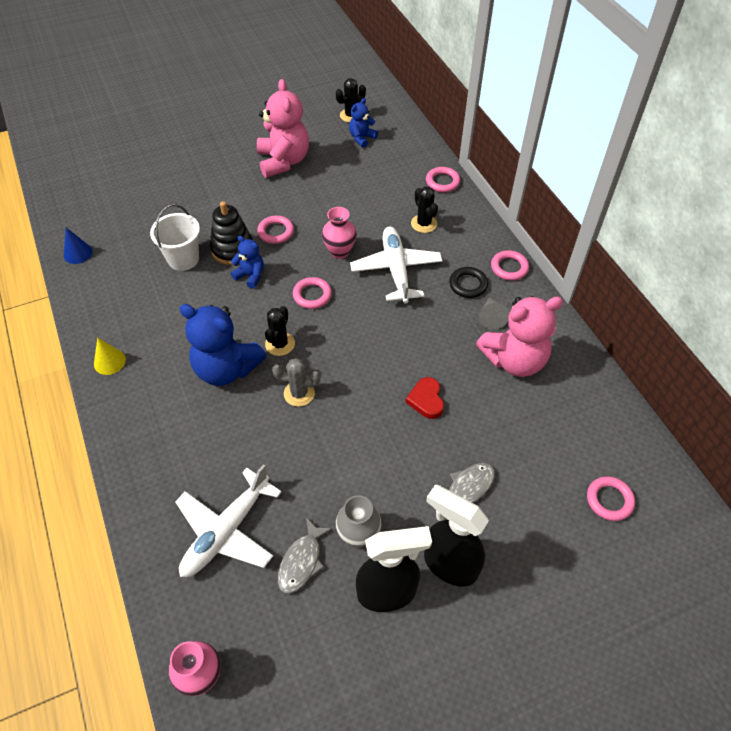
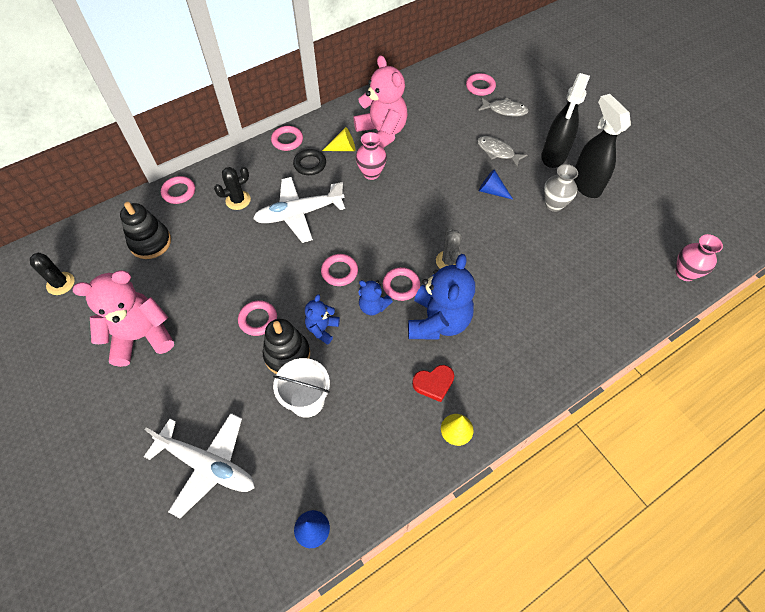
camera: 100 degrees left, 5 degrees up
white plane [175,464,282,577] -> white plane moved to [144,413,255,518]
black cactus [265,306,295,356] -> pink ring [383,267,420,301]
grey fish [278,518,332,594] -> grey fish moved to [478,97,529,117]
pink vase [322,207,357,259] -> pink vase moved to [356,132,387,180]
blue teddy bear [349,98,378,148] -> blue teddy bear moved to [358,280,393,316]
red heart [406,377,444,419] -> red heart moved to [412,365,454,402]
grey cone [479,297,509,330] -> yellow cone [322,127,355,151]
none -> black stacking toy [120,202,171,259]
none -> blue cone [478,169,513,199]

